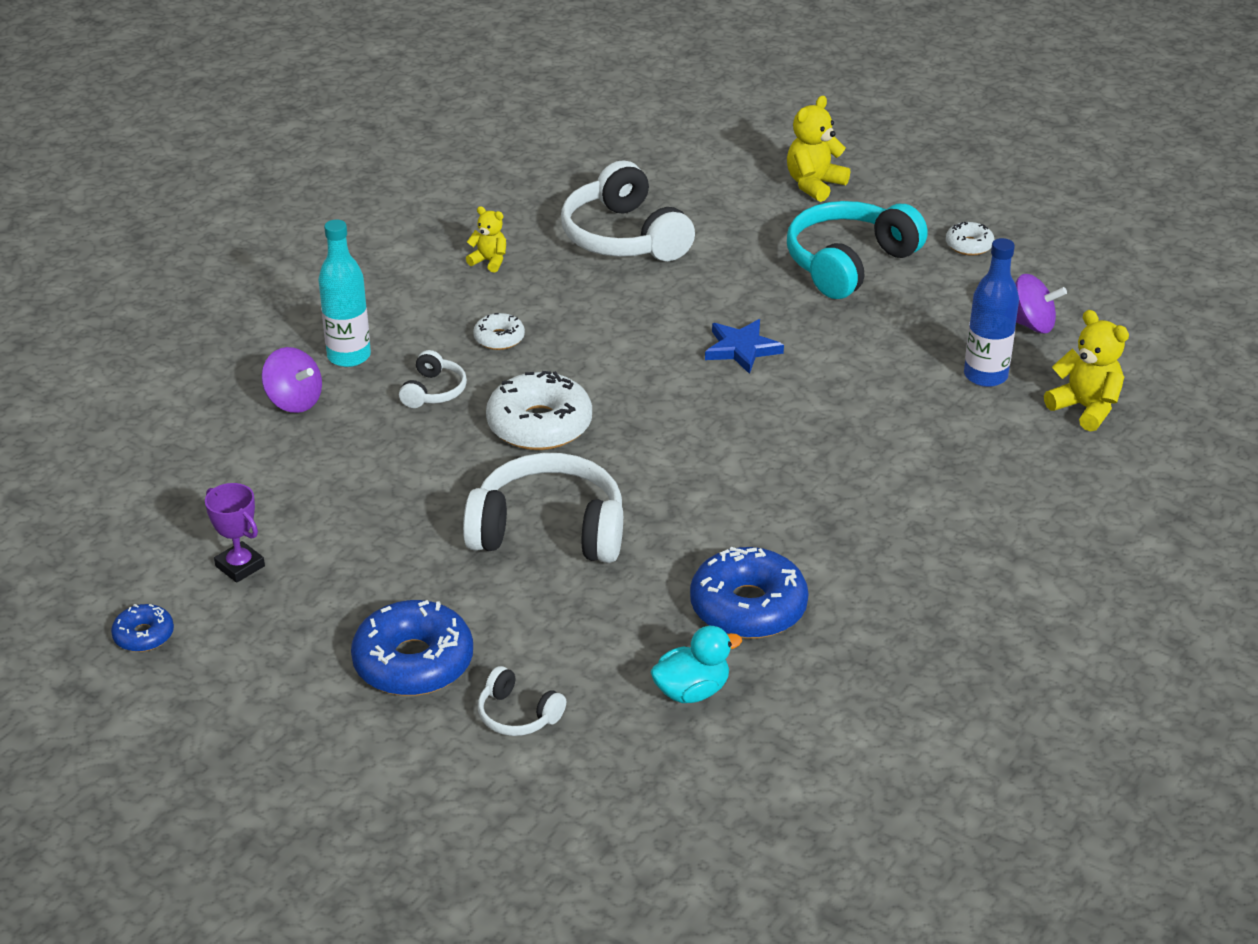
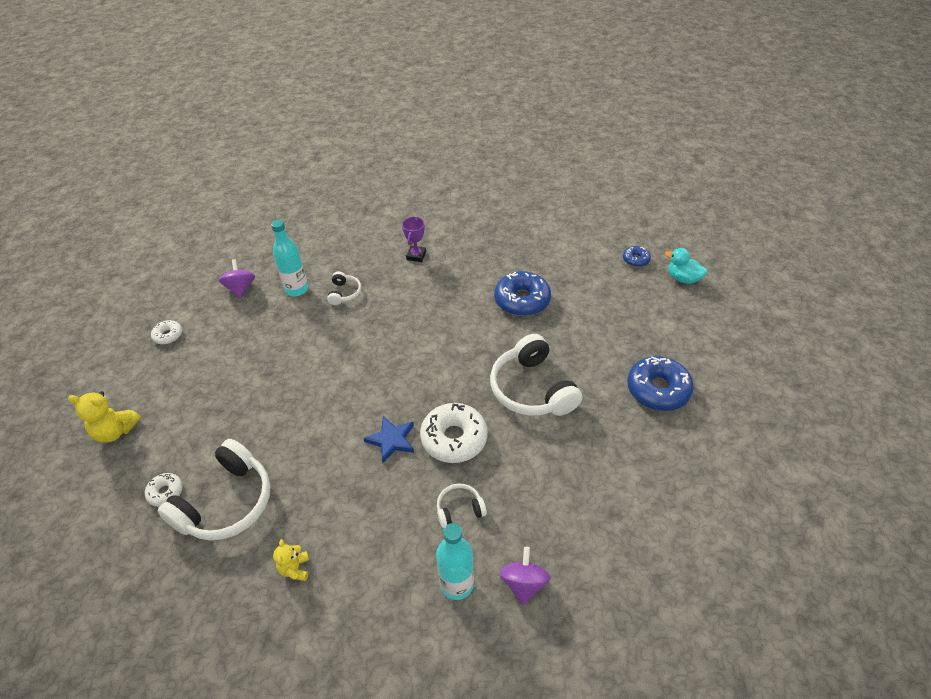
camera: 120 degrees left, 10 degrees up
blue donut [111,604,174,652] -> blue donut moved to [623,246,651,267]
purple trophy [205,483,265,583] -> purple trophy moved to [402,216,426,262]
white donut [473,313,525,350] -> white donut moved to [145,473,183,507]
white headphones [478,666,566,736] -> white headphones moved to [327,271,361,305]
turquoise duck [650,626,742,703] -> turquoise duck moved to [665,248,707,284]
blue star [705,319,784,374] -> blue star moved to [363,416,414,463]
turquoise headphones [787,201,928,299] -> none
blue bottle [964,238,1019,387] -> turquoise bottle [271,219,308,296]
yellow teddy bear [1044,310,1129,432] -> none

